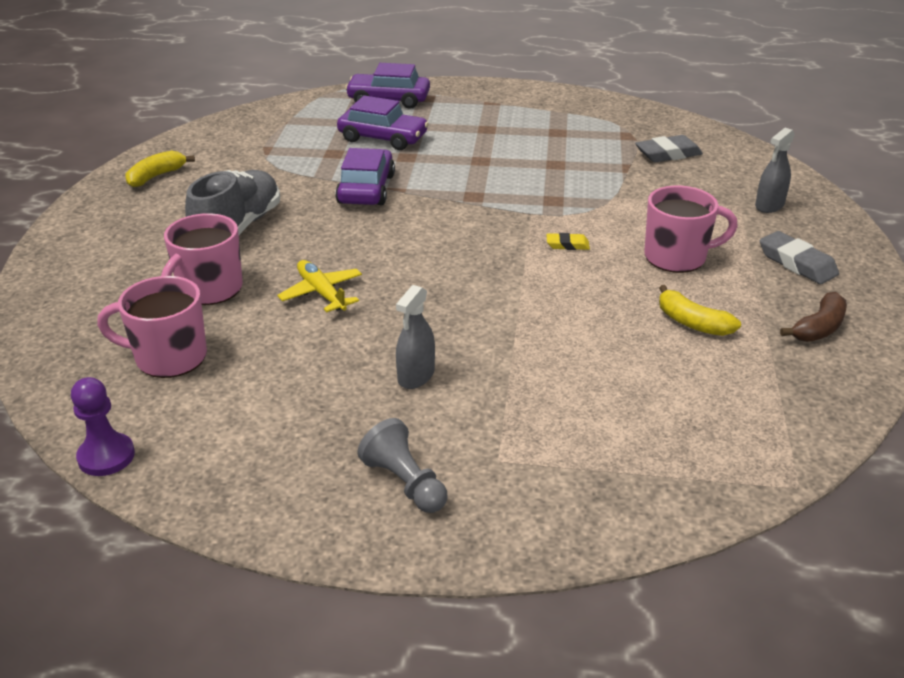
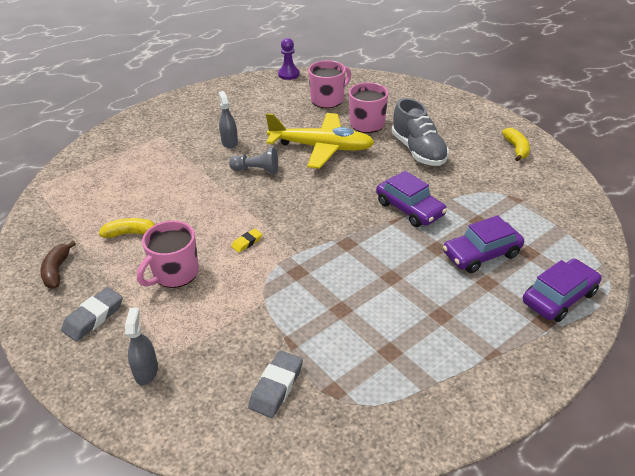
camera: 135 degrees right, 5 degrees up
yellow plane [278,260,362,312] -> yellow plane [266,113,375,169], size x1.92
grey pawn [358,418,447,513] -> grey pawn moved to [229,147,278,174]
grey eraser [760,231,839,284] -> grey eraser turned 60 degrees counterclockwise [61,287,123,342]

